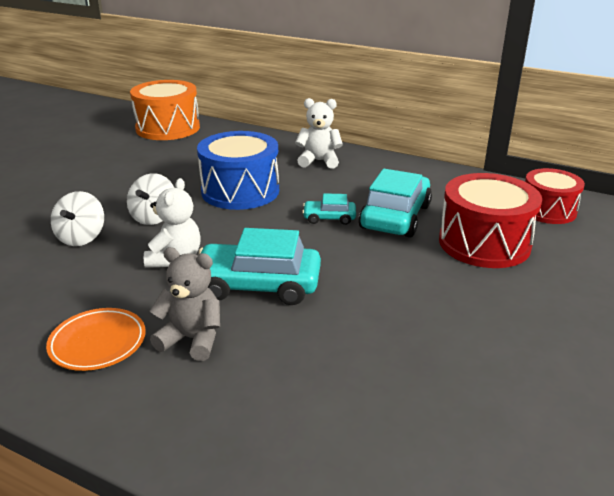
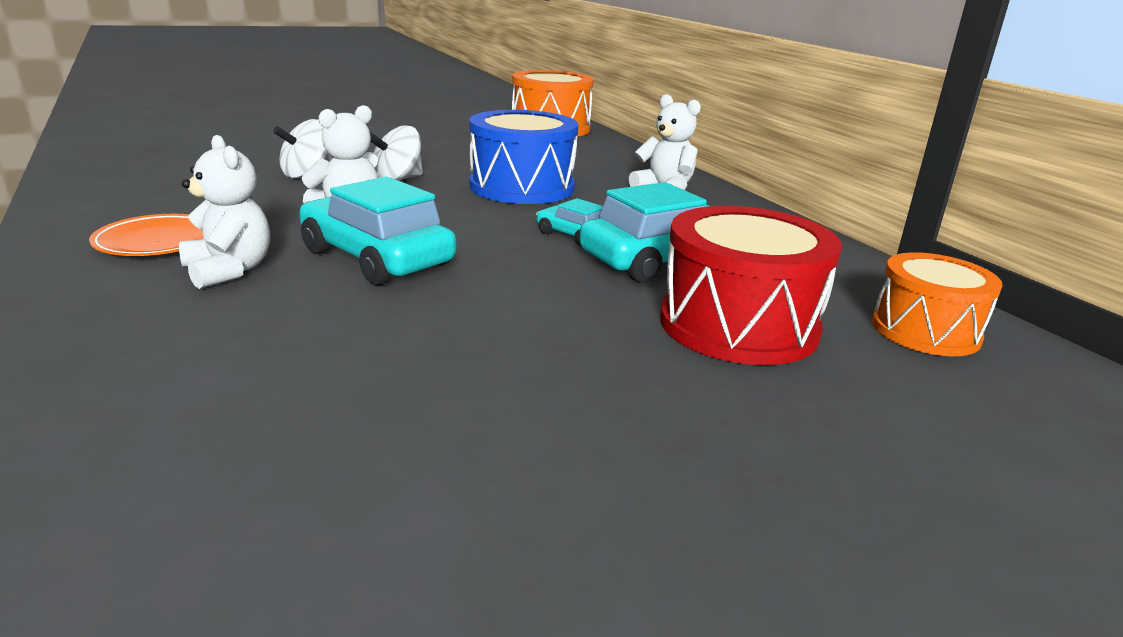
camera: 35 degrees right, 5 degrees down
grey teddy bear [150,247,220,361] -> white teddy bear [179,135,270,289]
red drum [525,168,585,224] -> orange drum [872,252,1002,356]

